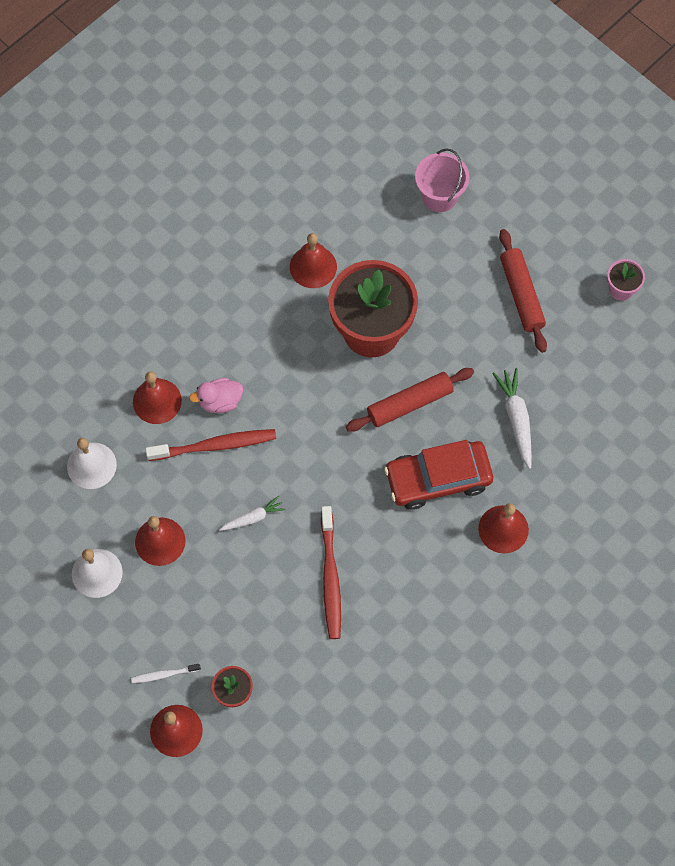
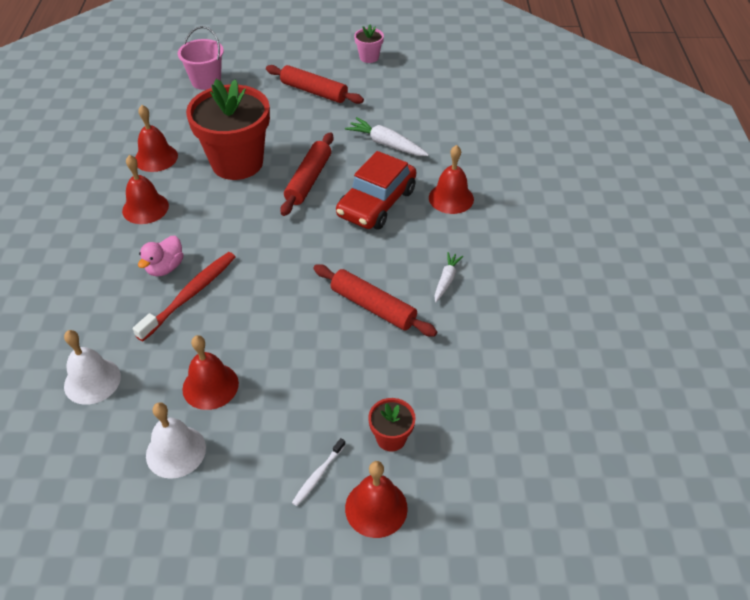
camera: 45 degrees left, 20 degrees down
red bell [133,371,182,424] -> red bell moved to [122,155,169,224]
white carrot [219,496,286,531] -> white carrot moved to [435,252,463,302]
red toothbrush [321,506,341,639] -> red rolling pin [313,264,437,337]

